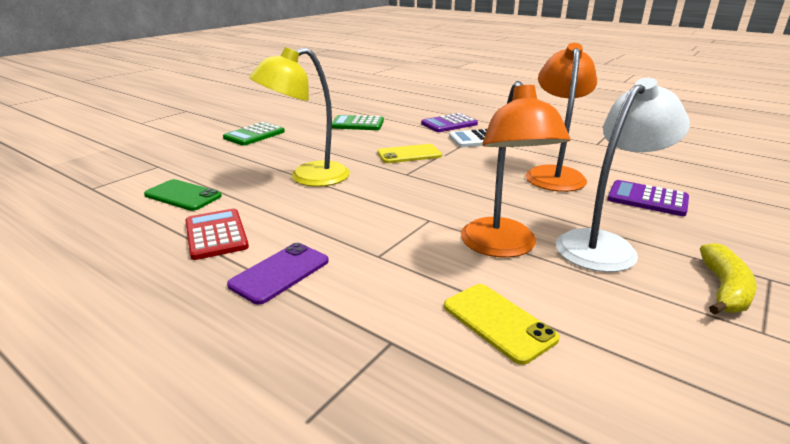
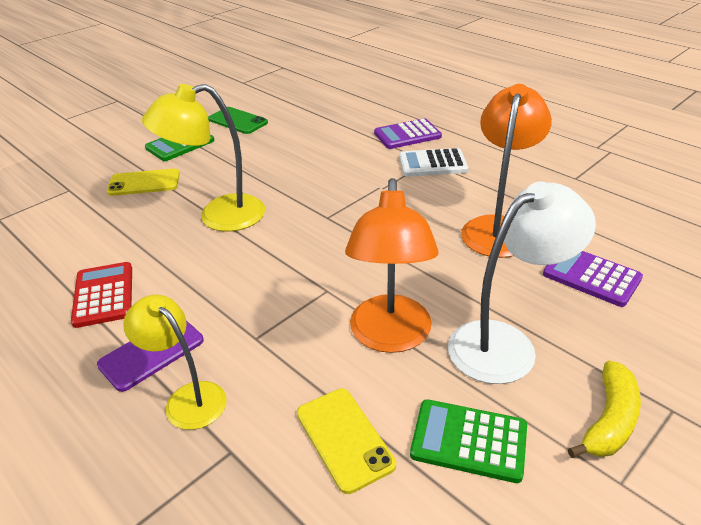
camera: 10 degrees right, 10 degrees up
green phone [144,179,222,211] -> green phone moved to [208,107,268,134]
green calculator [332,115,384,130] -> green calculator moved to [410,399,527,483]
yellow phone [377,144,442,163] -> yellow phone moved to [107,168,180,196]
none -> yellow lamp [123,295,227,430]

